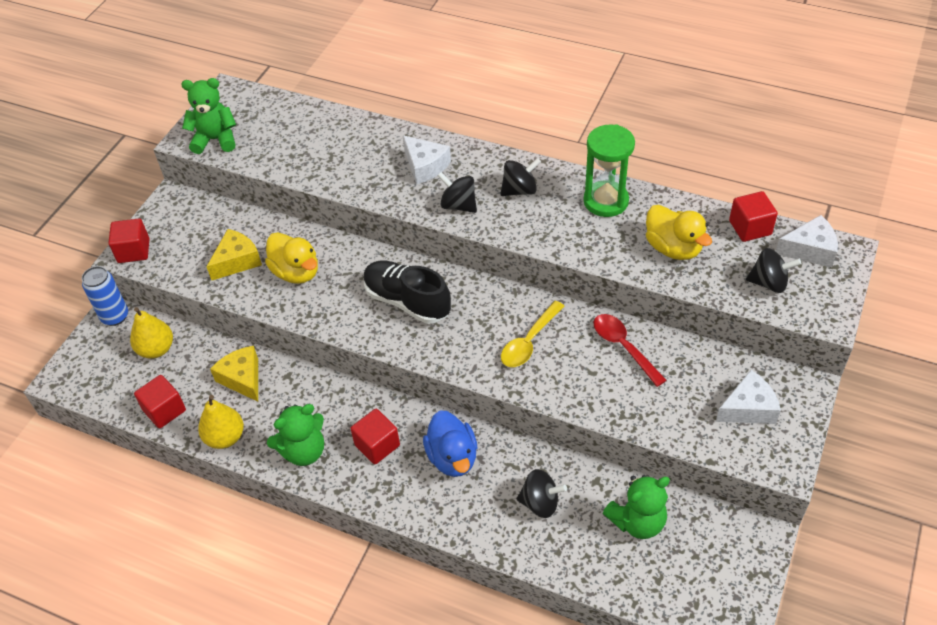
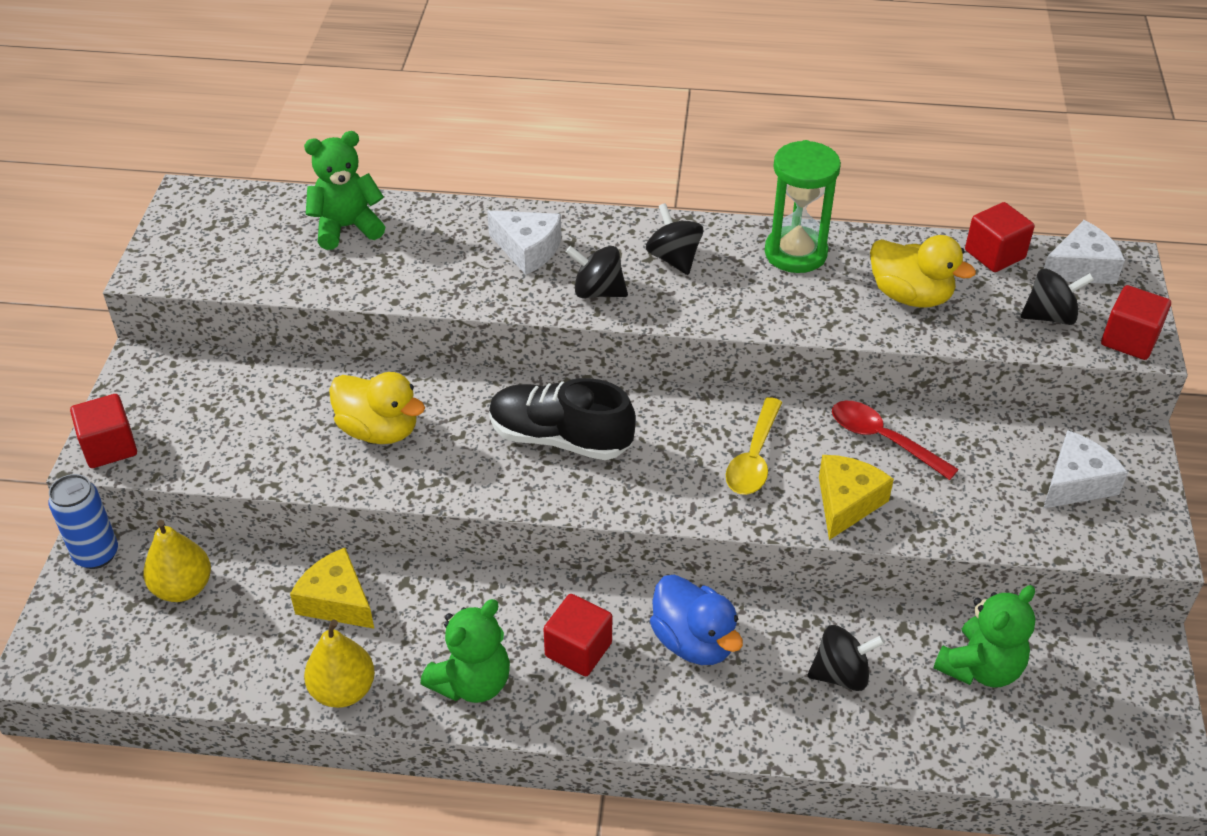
camera: 20 degrees left, 5 degrees down
red cube [134,375,186,428] -> red cube moved to [1101,285,1171,360]
green teddy bear [181,78,236,154] -> green teddy bear moved to [304,131,385,250]
yellow cheese [206,229,262,280] -> yellow cheese moved to [819,455,894,540]
black spinning top [500,158,541,196] -> black spinning top turned 75 degrees counterclockwise [646,203,703,275]

